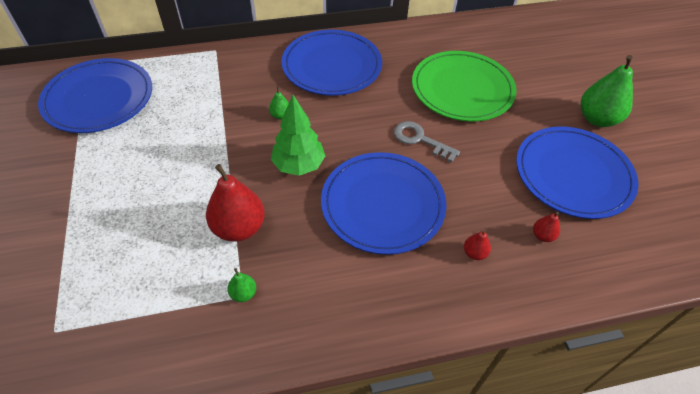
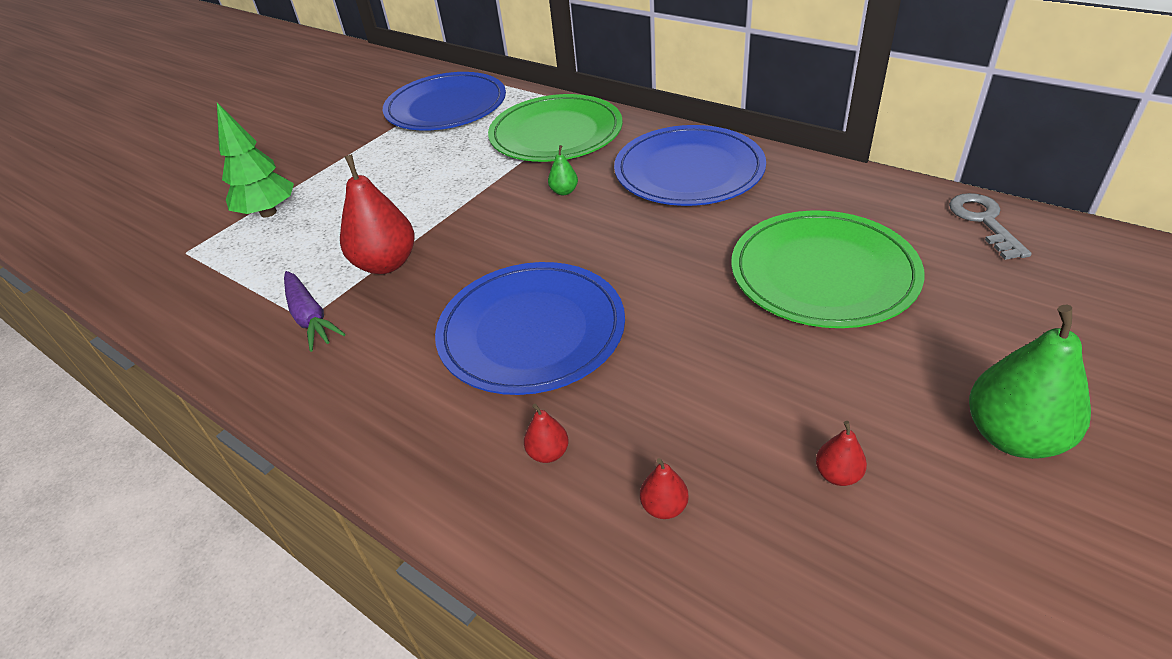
camera: 55 degrees right, 10 degrees down
green pear [227,268,256,302] -> purple carrot [284,271,345,352]
green tree [271,95,325,176] -> green tree moved to [217,103,294,217]
grey key [394,121,460,163] -> grey key moved to [949,193,1032,260]
blue plate [516,127,639,219] -> red pear [816,421,867,486]
none -> green plate [488,94,622,162]

